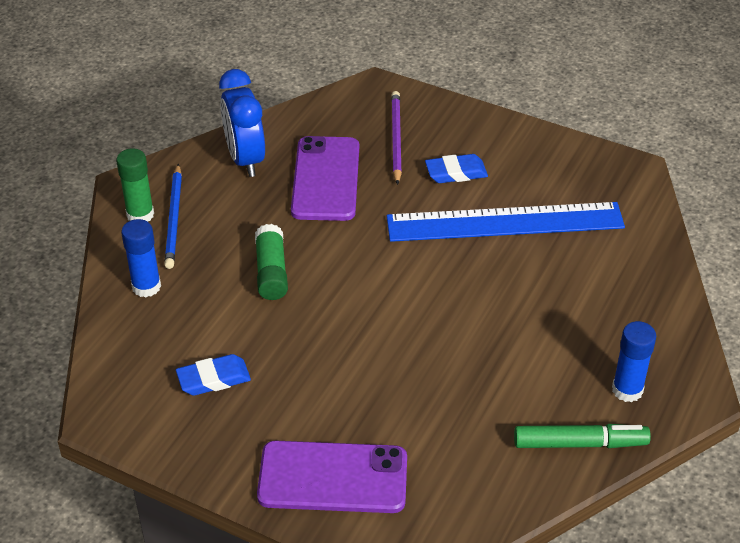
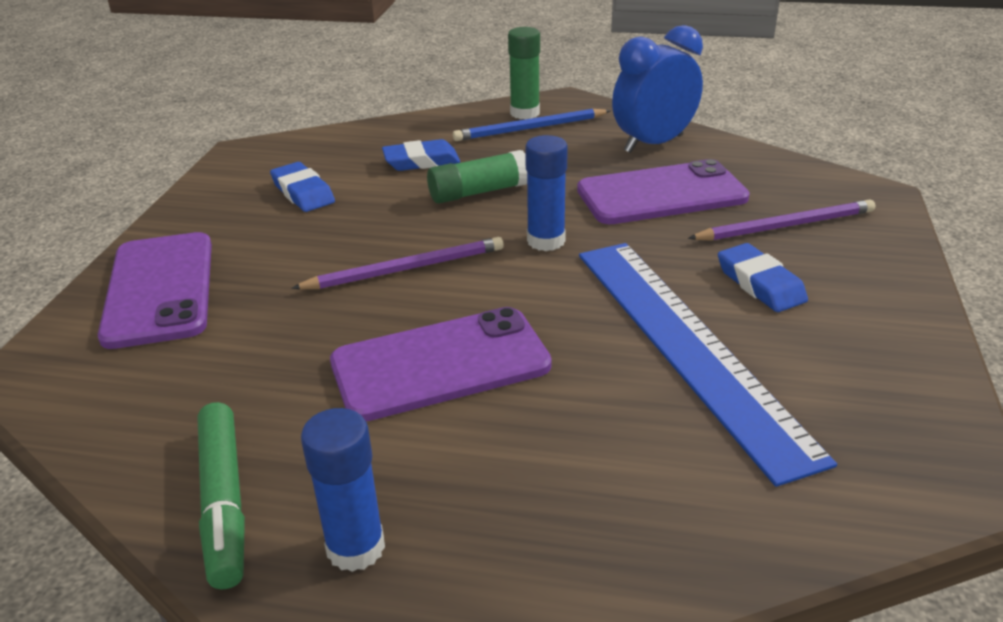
camera: 75 degrees right, 10 degrees down
blue glue stick [121,219,161,297] -> blue glue stick moved to [525,135,568,251]
none -> purple pencil [291,237,504,289]
none -> purple phone [330,307,552,421]
none -> blue eraser [382,139,460,171]

